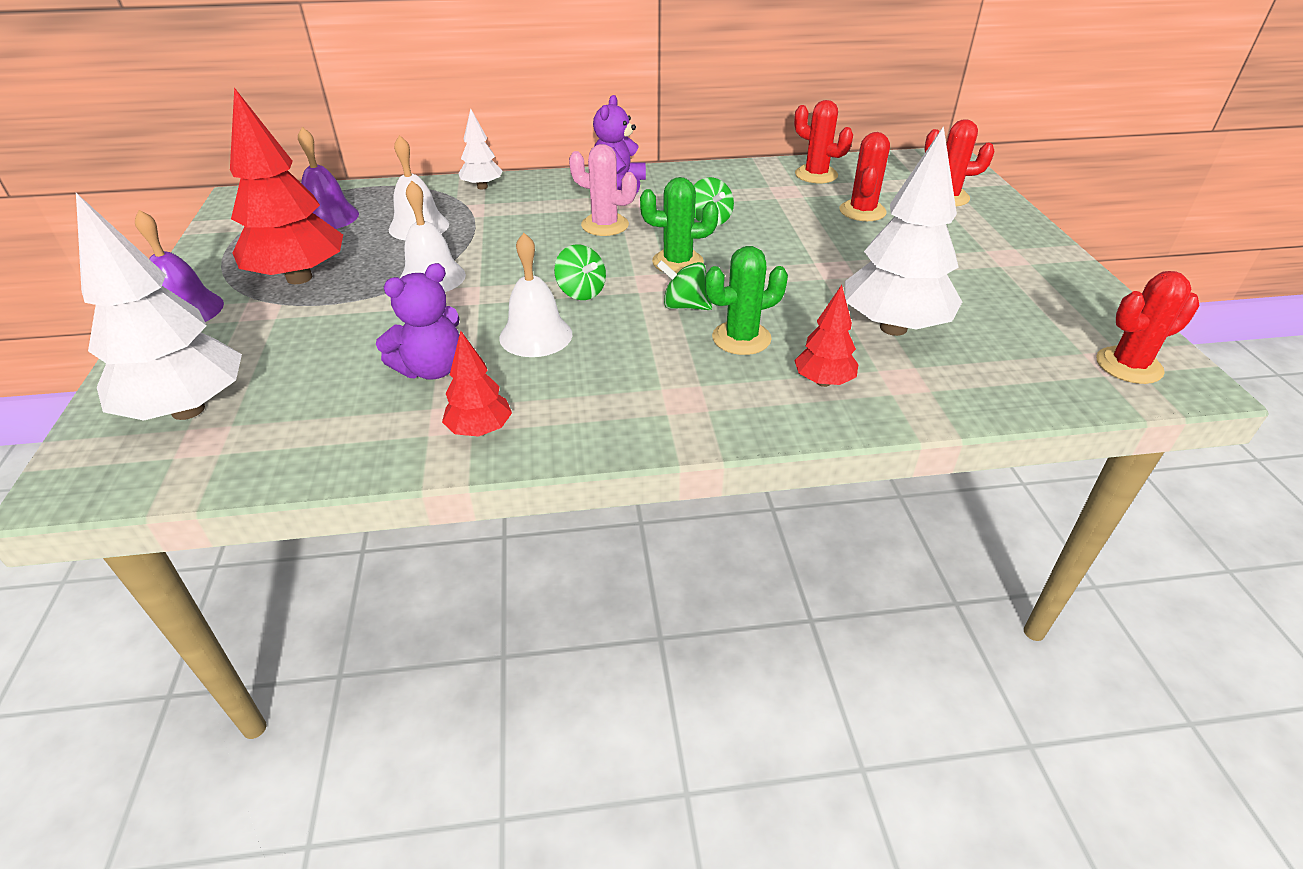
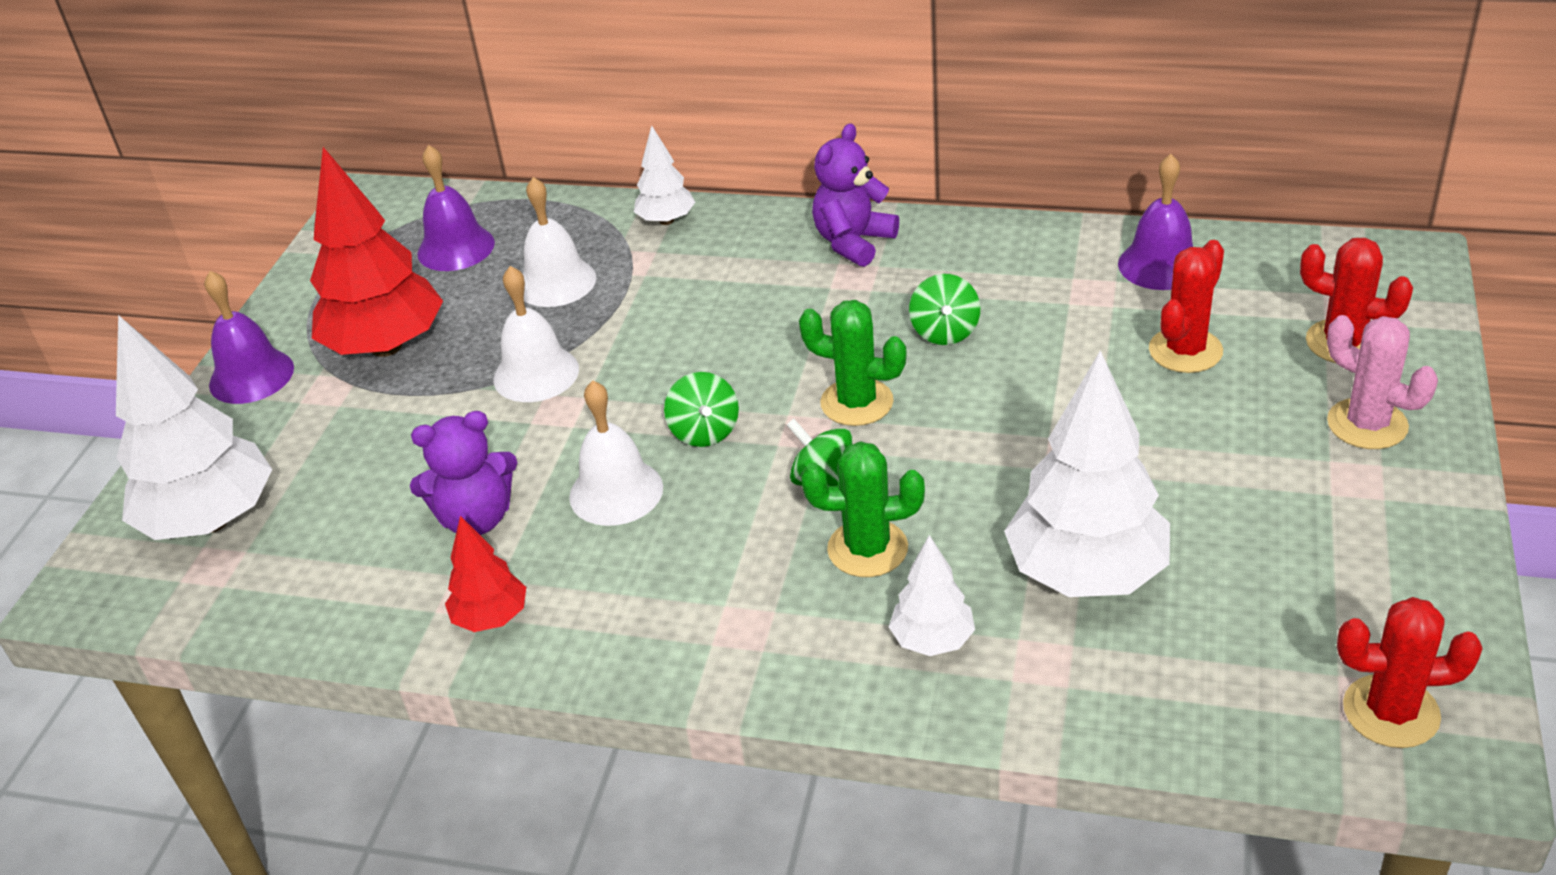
camera: 25 degrees right, 0 degrees up
pink cactus [569,144,637,236] -> pink cactus moved to [1327,315,1438,449]
red cactus [794,100,853,183] -> purple bell [1118,154,1193,290]
red tree [794,285,859,387] -> white tree [889,535,975,656]

